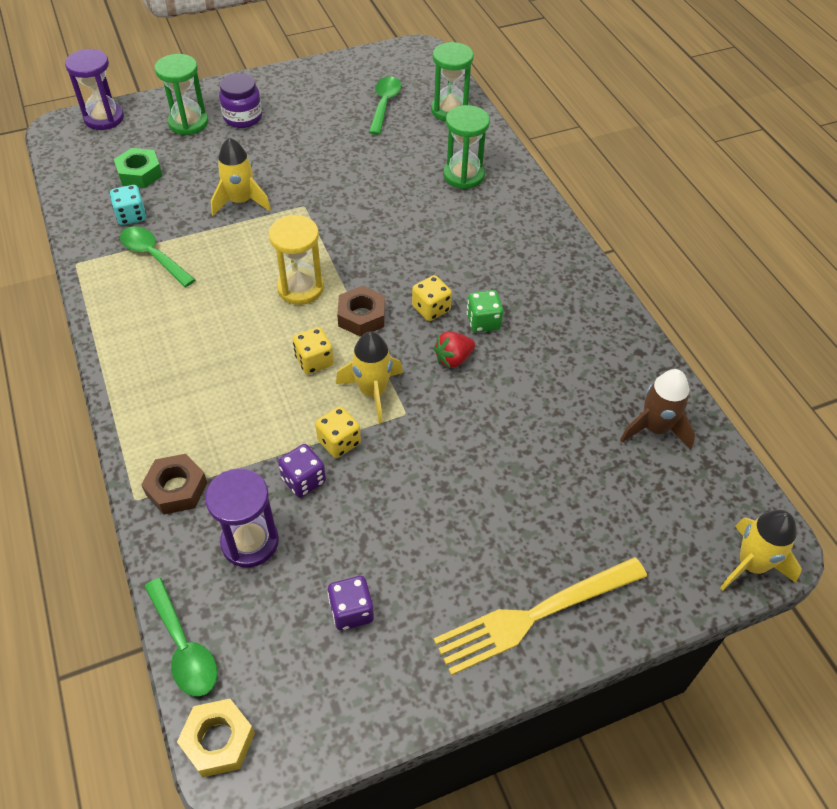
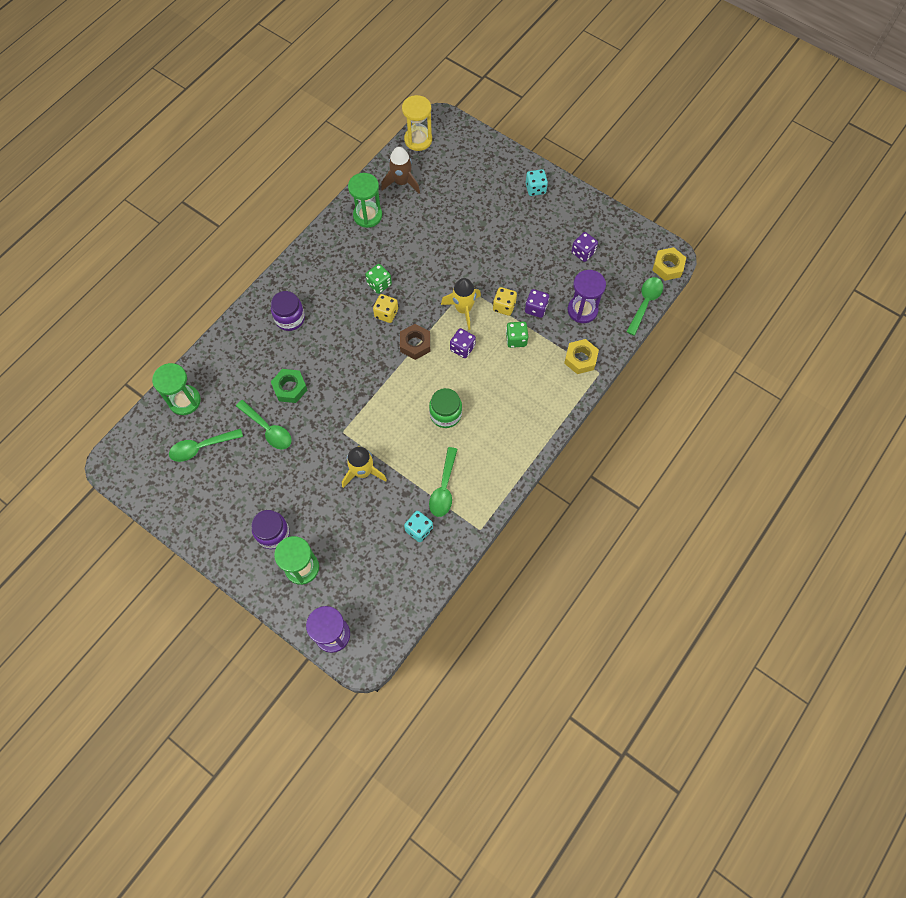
camera: 120 degrees left, 15 degrees up
green nut [114,148,162,188] -> green nut moved to [271,369,307,403]
brown nut [141,454,207,515] -> yellow nut [564,339,599,374]
yellow hourglass [269,215,324,305] -> yellow hourglass moved to [402,95,432,151]
yellow dice [293,327,334,374] -> purple dice [450,328,476,358]
red strawberry [433,331,475,368] -> none
yellow fork [434,557,647,676] -> turquoise dice [526,169,548,196]
green hourglass [443,105,490,189] -> green hourglass moved to [348,173,382,228]
yellow rocket [720,510,802,591] -> none
none -> green spoon [236,400,292,449]
none -> purple jar [271,291,305,331]
none -> green jar [429,388,462,428]
none -> green dice [506,321,528,348]

